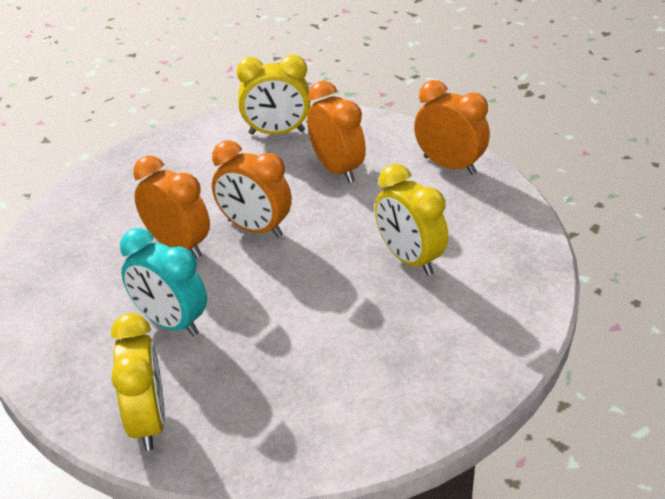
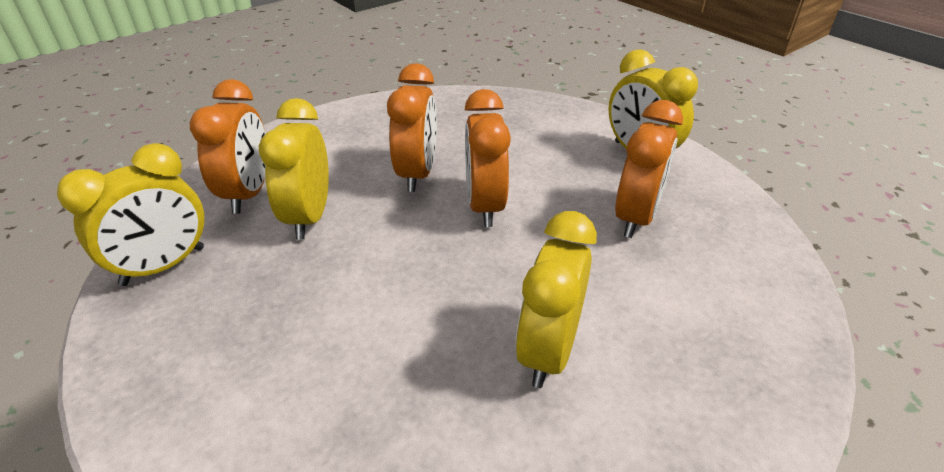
camera: 55 degrees right, 0 degrees up
turquoise clock [120,228,207,336] -> yellow clock [259,98,329,240]
orange clock [414,80,490,175] -> orange clock moved to [190,79,265,214]

